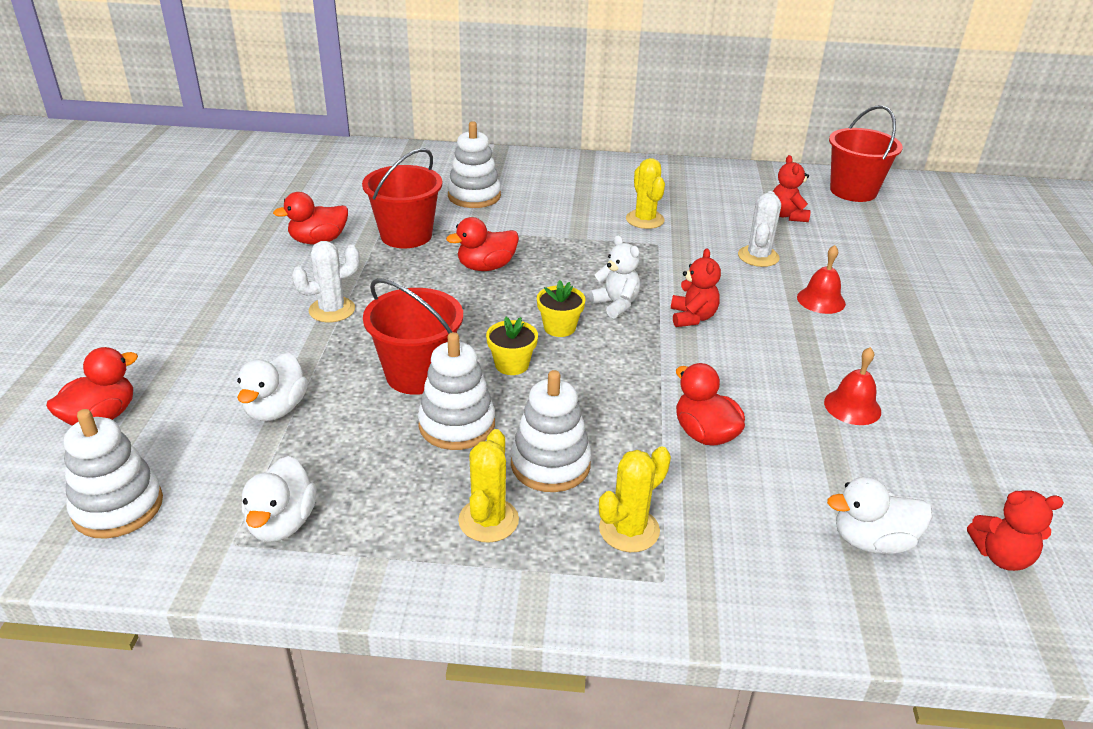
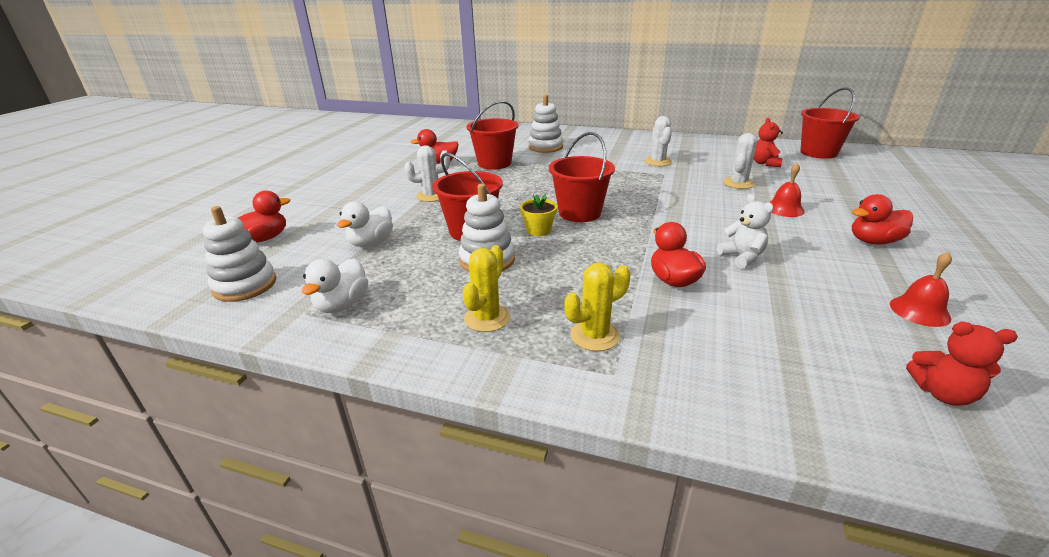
camera: 15 degrees right, 5 degrees down
red duck [446,217,519,271] -> red duck moved to [852,194,913,245]
white stacking toy [511,370,591,492] -> none
yellow flower pot [537,280,586,337] -> red bucket [549,132,615,222]
white teddy bear [588,235,640,319] -> white teddy bear moved to [717,194,773,268]
yellow cactus [626,158,665,229] -> white cactus [645,116,672,166]
red teddy bear [671,248,721,327] -> none
red bell [824,347,881,425] -> red bell moved to [890,252,952,327]
white duck [827,477,932,554] -> none

